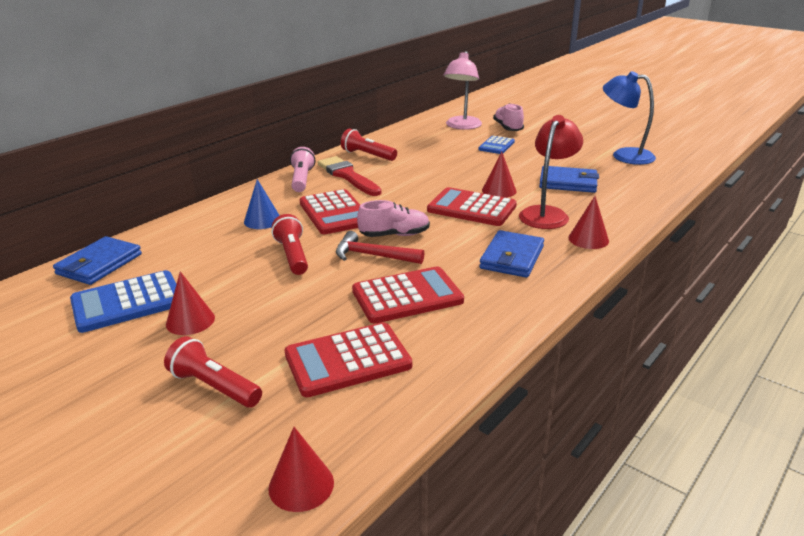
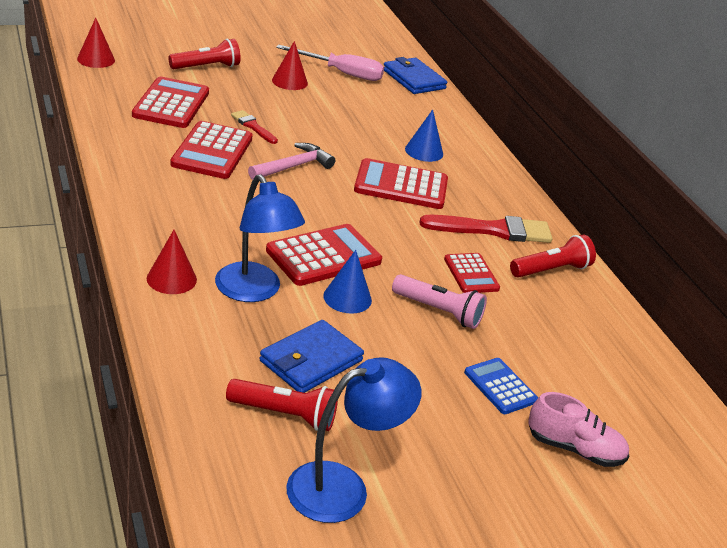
camera: 115 degrees right, 5 degrees up
blue calculator [70,270,176,333] -> pink screwdriver [276,45,384,81]
red flashlight [272,214,308,275] -> red flashlight moved to [226,379,338,431]
pink flashlight [290,147,315,192] -> pink flashlight moved to [392,274,487,329]
red hammer [336,231,424,264] -> pink hammer [248,143,335,180]
pink shoe [357,200,430,237] -> none
pink lamp [443,51,482,130] -> none
blue wallet [479,230,544,278] -> none
red cone [482,152,516,198] -> blue cone [323,250,372,314]
red lamp [519,115,583,229] -> blue lamp [215,174,305,302]
none -> red brush [231,110,278,144]
none -> red calculator [444,253,500,293]

